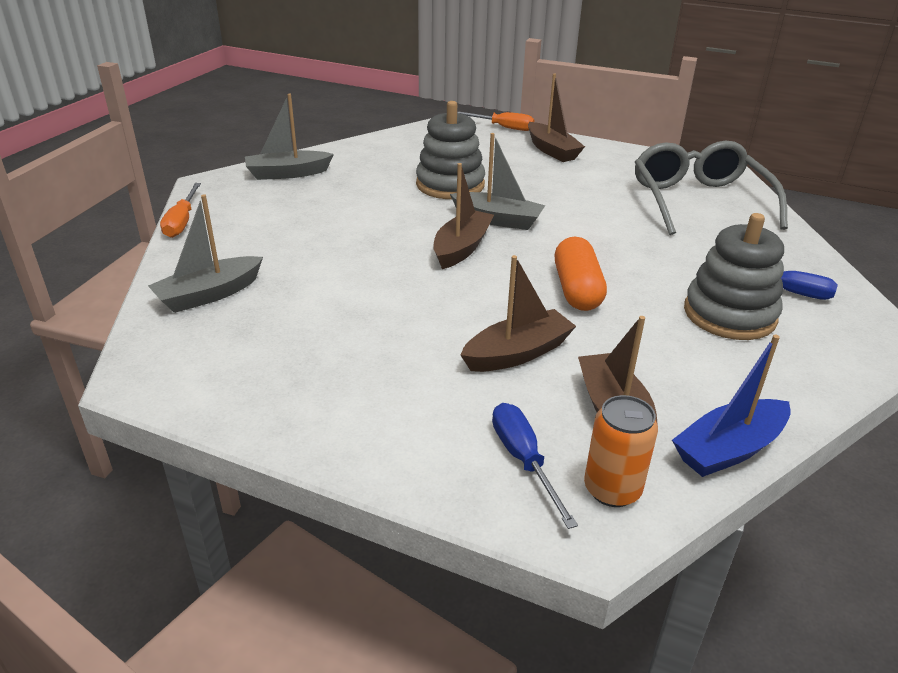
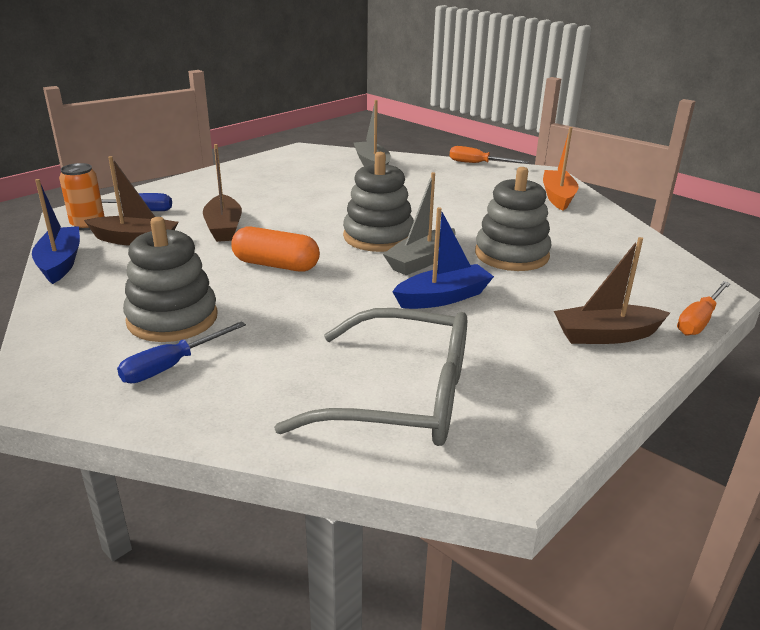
camera: 110 degrees right, 5 degrees down
grey boat [245,94,334,180] -> orange boat [543,127,579,211]
brown boat [433,163,494,269] -> grey stacking toy [343,152,414,252]
none -> blue boat [392,207,494,309]

